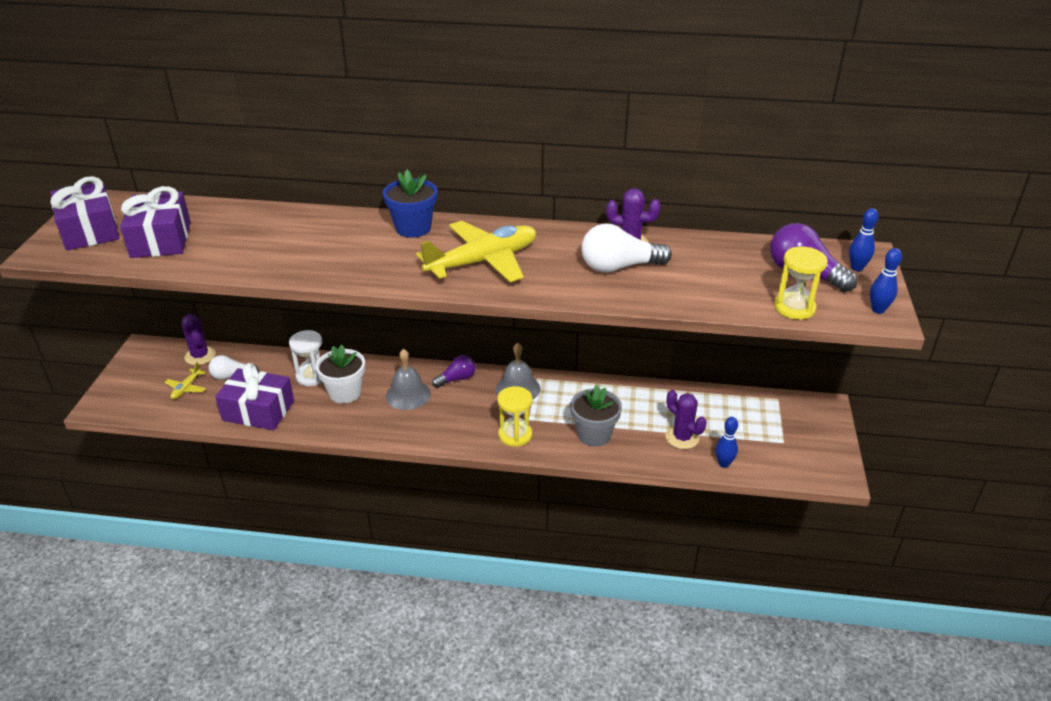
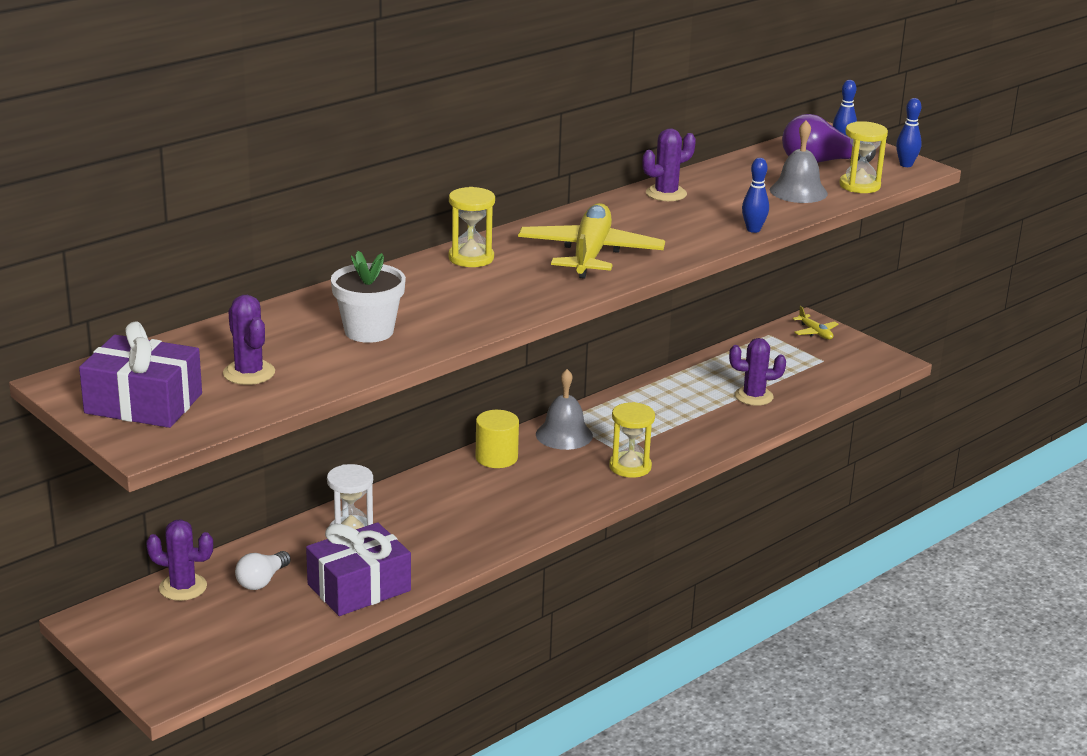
camera: 50 degrees left, 10 degrees down
purple gift [120,186,191,258] -> purple cactus [223,295,275,385]
yellow plane [165,362,206,399] -> yellow plane moved to [792,306,839,340]
white flower pot [316,345,365,403] -> white flower pot moved to [331,251,406,343]
blue flower pot [383,170,437,238] -> yellow hourglass [448,187,495,267]
grey bell [386,349,431,410] -> grey bell moved to [770,120,828,203]
purple light bulb [432,355,476,388] -> yellow cylinder [476,410,519,468]
grey flower pot [571,385,622,447] -> none
white light bulb [581,223,672,273] -> none
blue bowling pin [715,417,738,468] -> blue bowling pin moved to [742,158,769,233]

